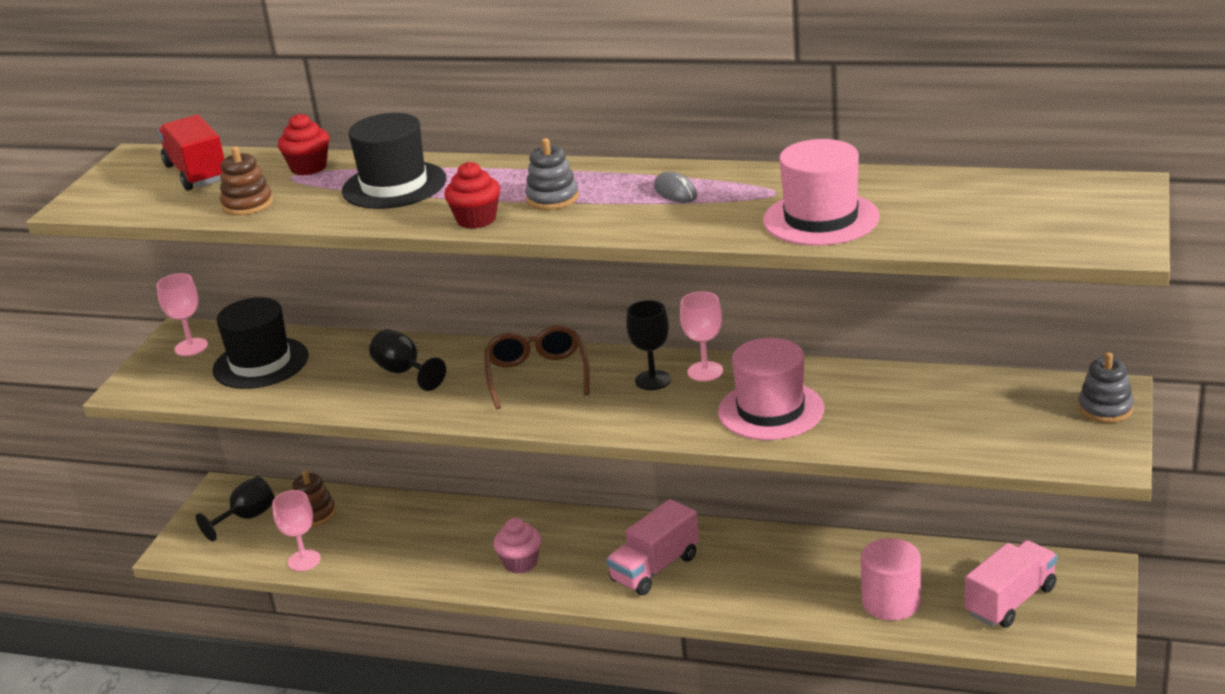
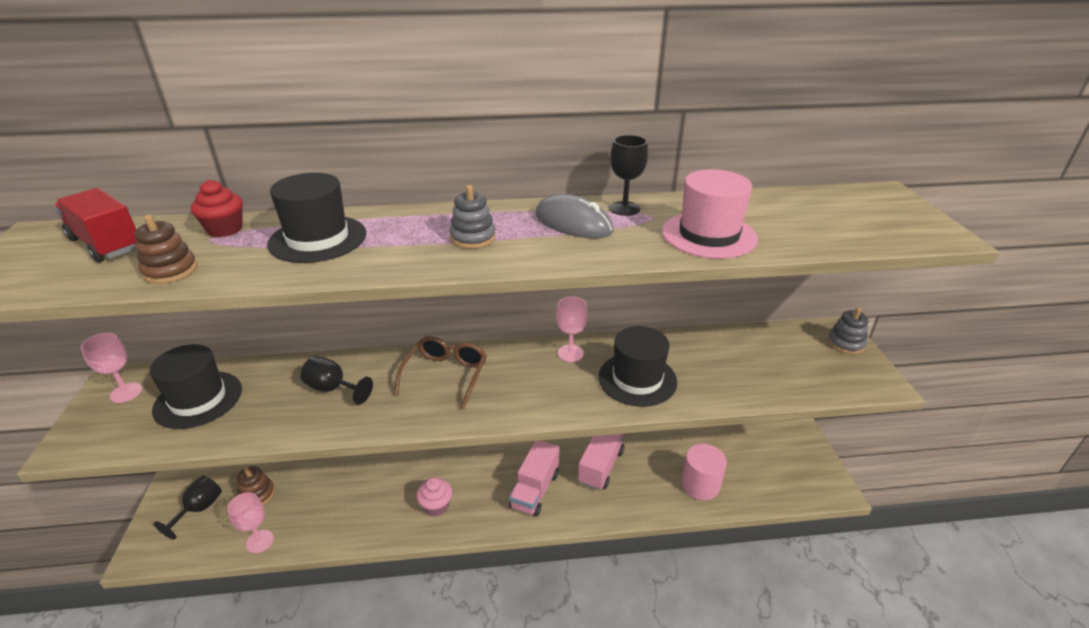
camera: 25 degrees left, 5 degrees up
red cupcake [444,162,500,229] -> none
brown glasses [484,325,590,409] -> brown glasses turned 45 degrees clockwise [394,336,487,409]
black goblet [626,300,671,390] -> black goblet moved to [610,135,648,216]
grey mouse [654,171,697,203] -> grey mouse [535,194,614,238], size x1.77
pink hat [718,338,824,440] -> black hat [598,326,677,407]
pink truck [965,540,1057,628] -> pink truck moved to [578,434,624,490]

